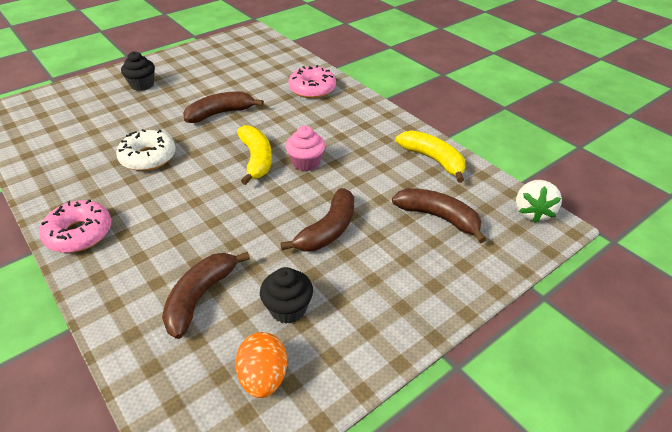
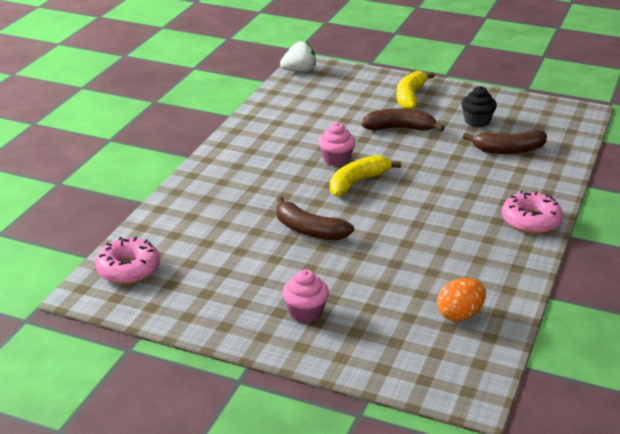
camera: 120 degrees left, 10 degrees down
white donut [116,129,176,171] -> none
black cupcake [121,51,155,91] -> pink cupcake [282,269,329,323]
orange egg [235,332,287,398] -> orange egg moved to [437,278,486,322]
pink donut [288,65,336,98] -> pink donut moved to [95,237,160,284]
brown banana [392,188,486,243] -> none
yellow banana [396,130,466,183] -> yellow banana moved to [397,71,435,109]

